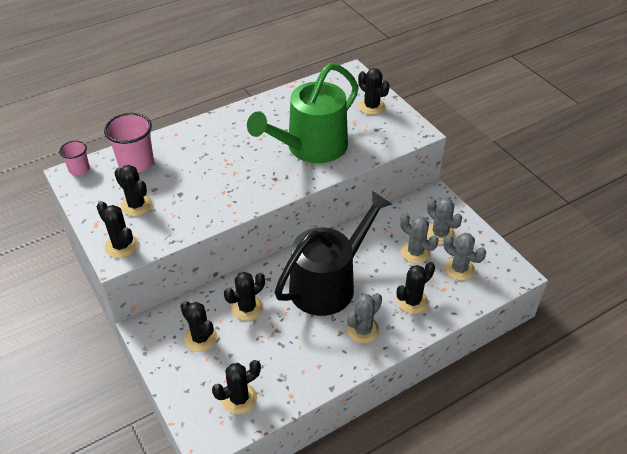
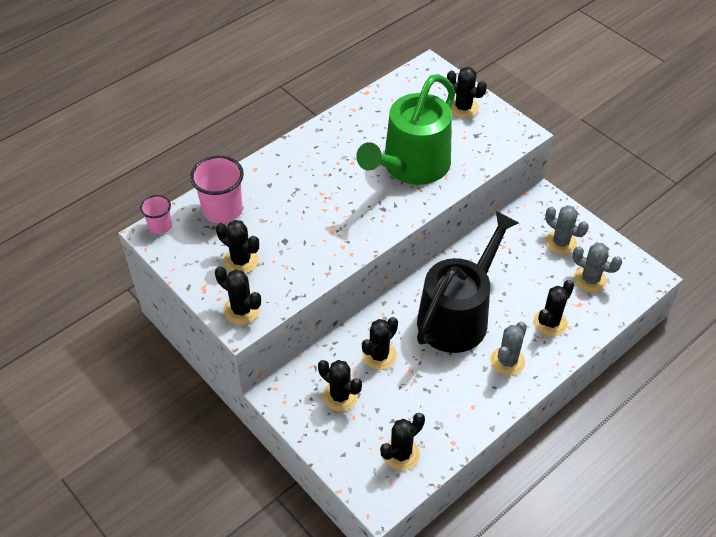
camera: 10 degrees left, 5 degrees up
grey cactus [400,213,438,264] -> none

